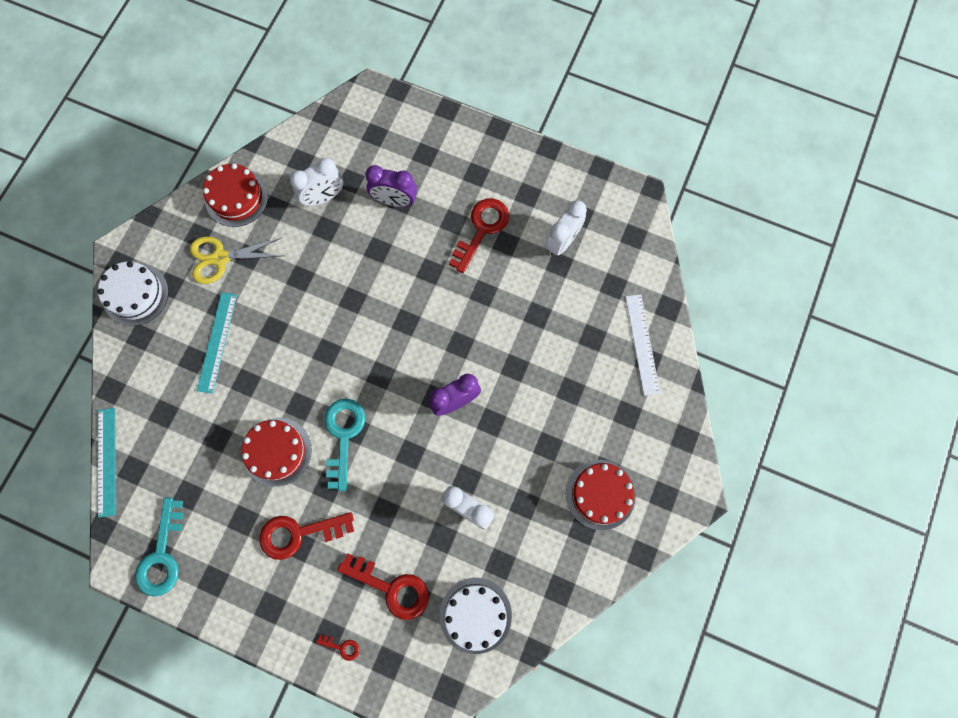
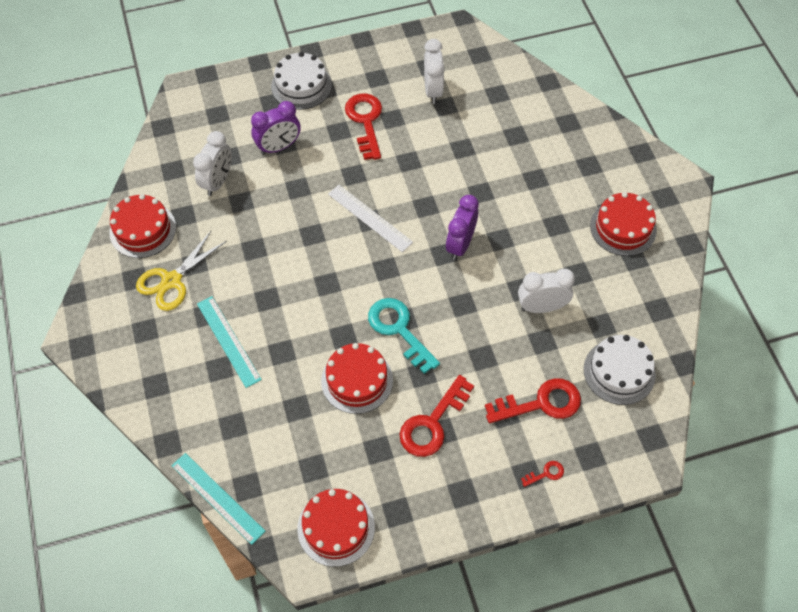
camera: 40 degrees left, 15 degrees down
white cake [98,262,169,326] -> white cake moved to [271,52,332,110]
turquoise key [135,497,183,597] -> red cake [297,489,375,567]
white ruler [625,294,660,396] -> white ruler moved to [328,185,413,252]

